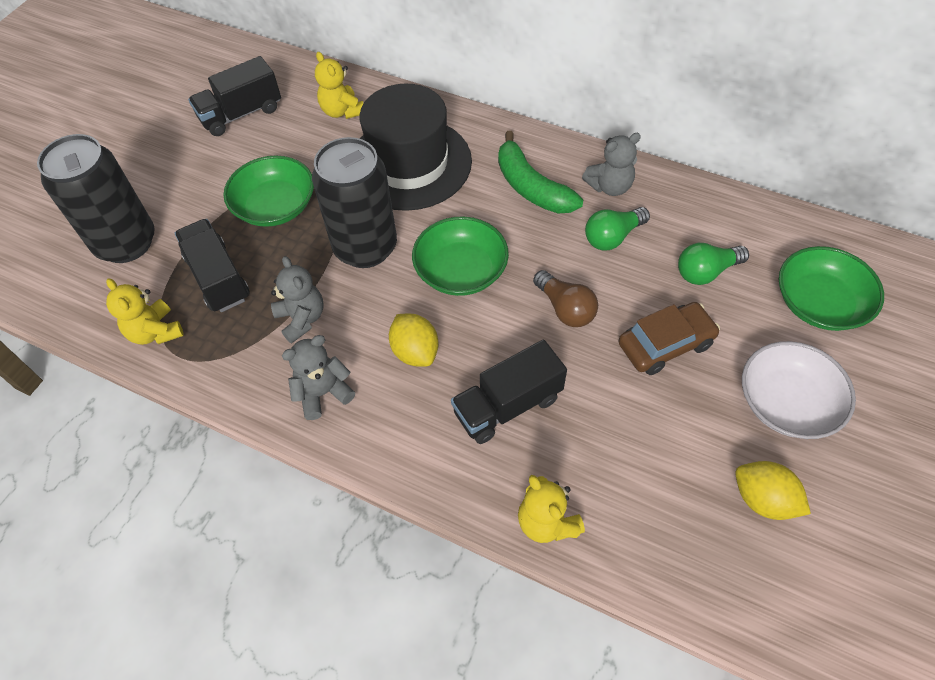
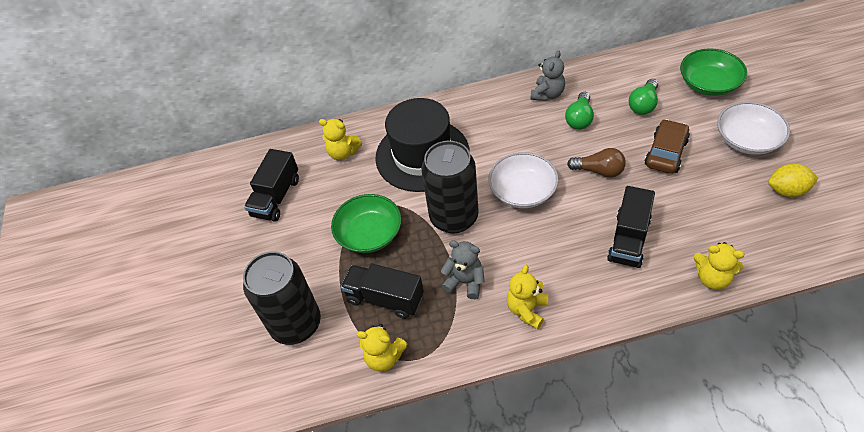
camera: 35 degrees left, 5 degrees down
grey teddy bear [282,335,355,420] -> yellow teddy bear [507,265,548,329]
yellow lemon [389,313,439,367] -> none
green bowl [412,217,509,296] -> white bowl [488,152,559,208]
green banana [498,131,583,213] -> none

